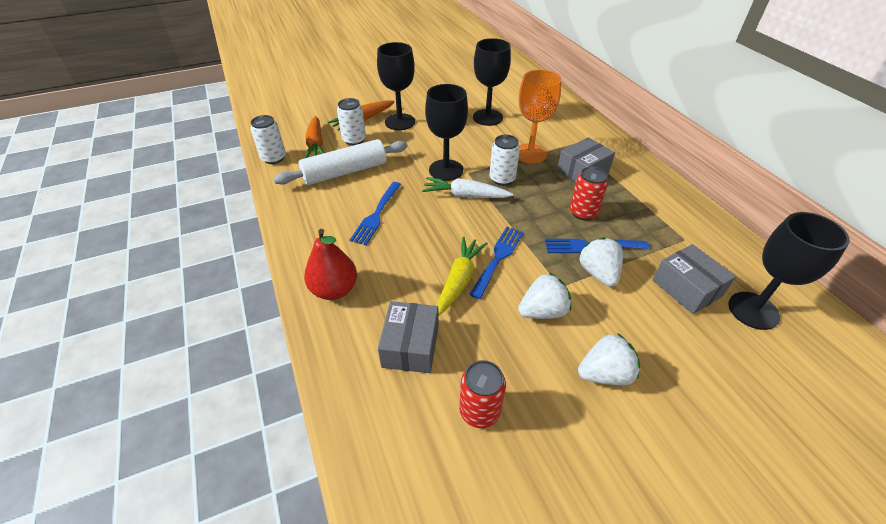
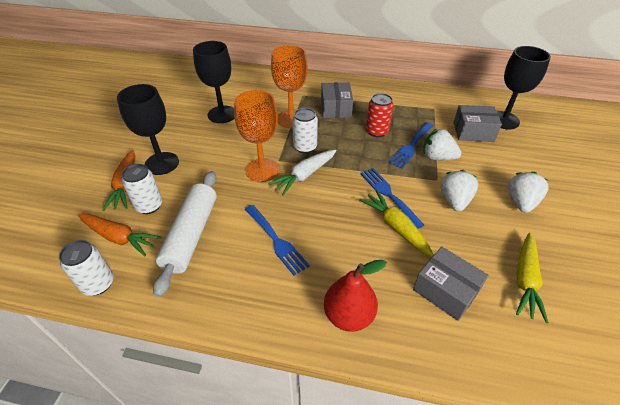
camera: 55 degrees left, 0 degrees up
black goblet [425,84,468,181] -> orange goblet [234,90,279,182]
red can [459,360,506,428] -> yellow carrot [516,233,549,323]

